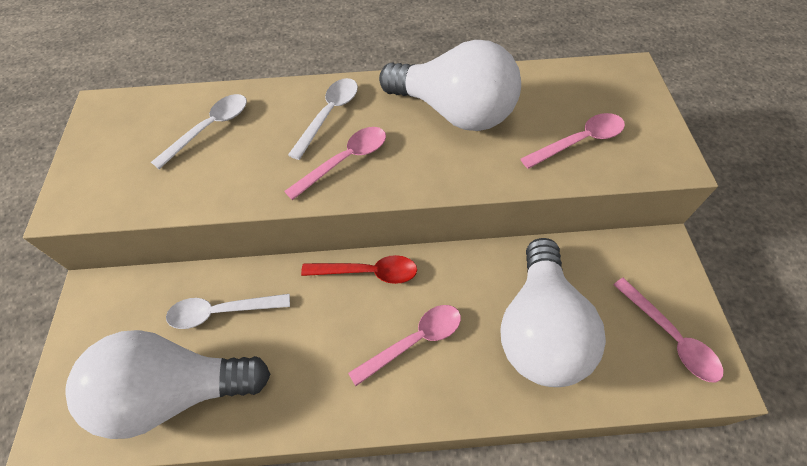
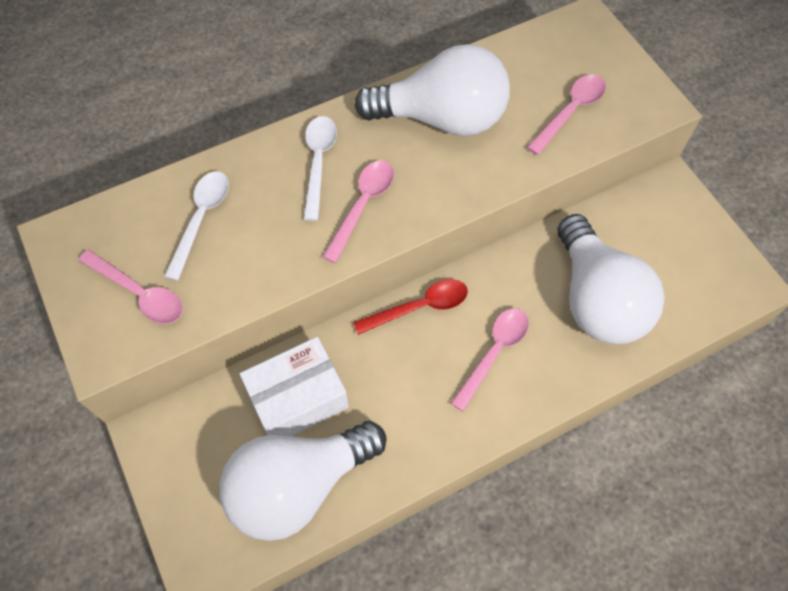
camera: 25 degrees left, 5 degrees up
white spoon [166,294,290,329] -> white box [240,337,349,436]
pink spoon [613,278,723,382] -> pink spoon moved to [78,250,183,324]

